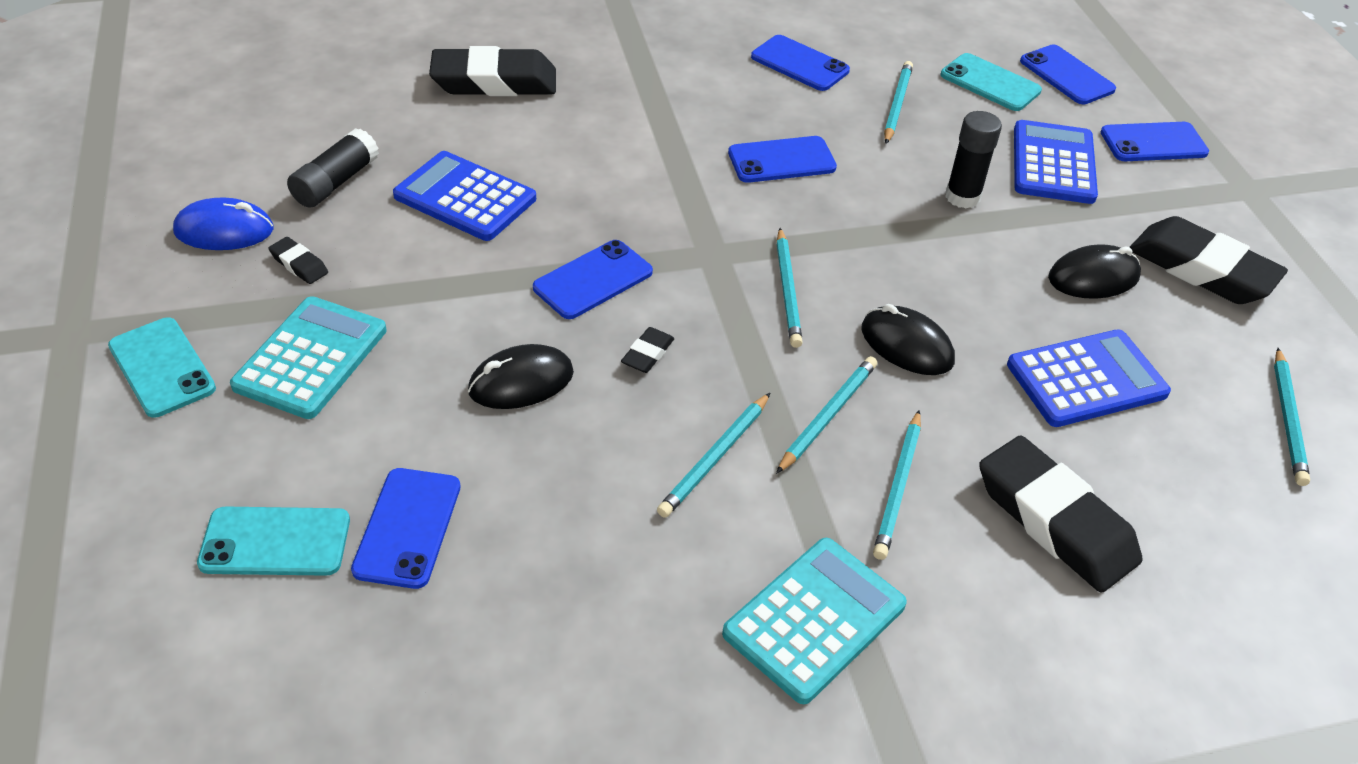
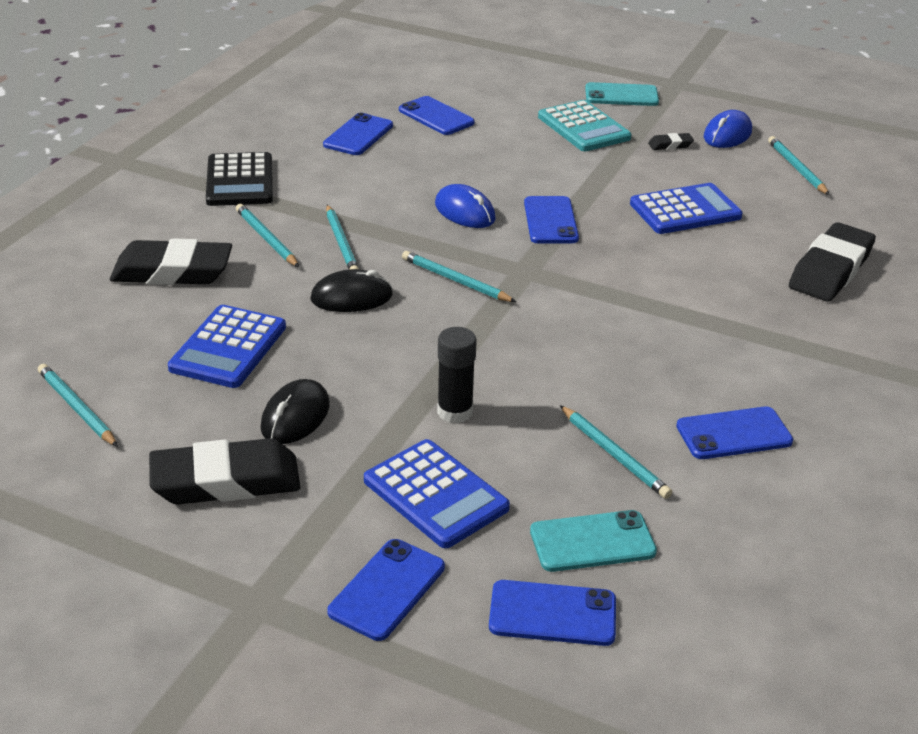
camera: 130 degrees right, 10 degrees down
turquoise phone [197,506,350,576] -> none
black glue stick [287,128,379,208] -> none
black mouse [468,344,574,409] -> none
black eraser [621,327,674,373] -> blue mouse [435,184,496,228]
turquoise pencil [657,393,770,518] -> turquoise pencil moved to [768,136,830,195]
turquoise calculator [722,538,907,704] -> black calculator [206,152,273,206]
blue phone [728,136,837,183] -> blue phone moved to [323,113,393,155]

